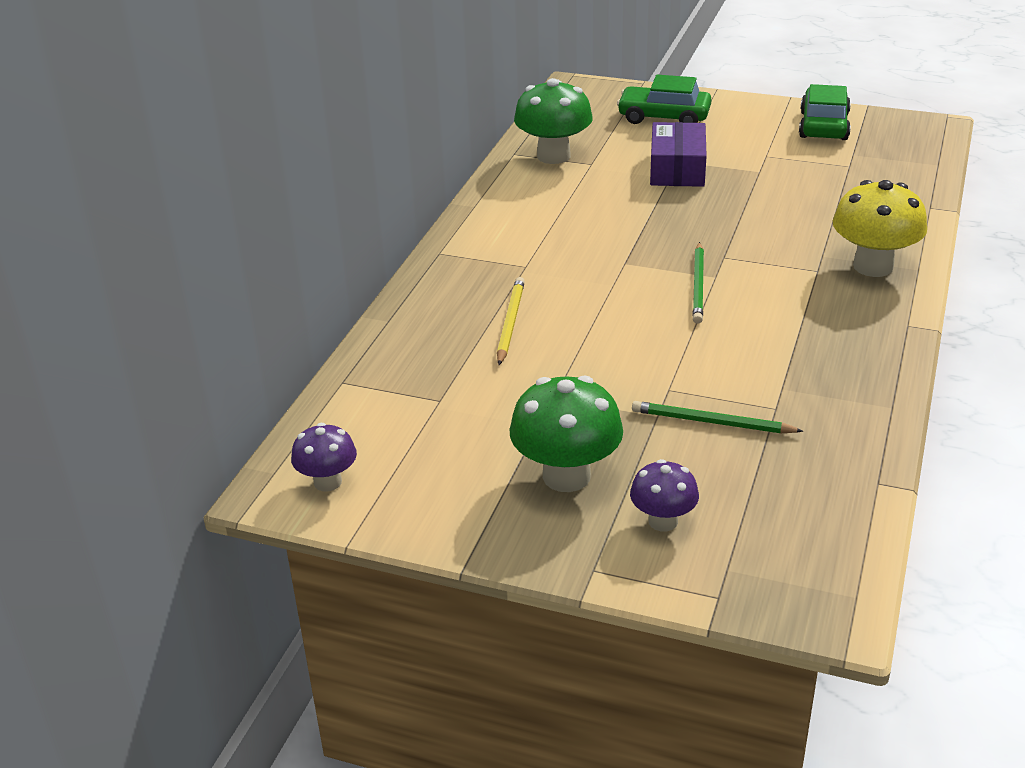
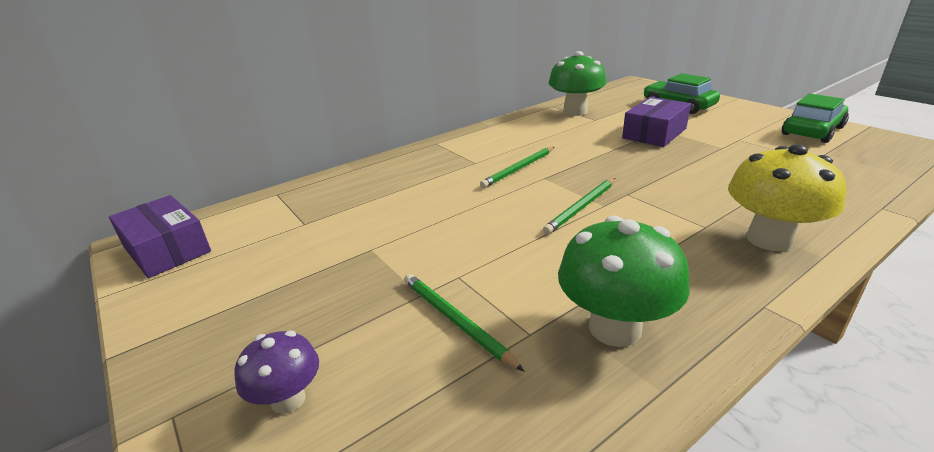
camera: 35 degrees right, 5 degrees down
purple mushroom [291,423,357,491] -> purple box [109,195,211,278]
yellow pencil [497,277,525,365] -> none
green mushroom [510,375,623,492] -> green mushroom moved to [558,216,690,347]
none -> green pencil [480,147,554,188]

